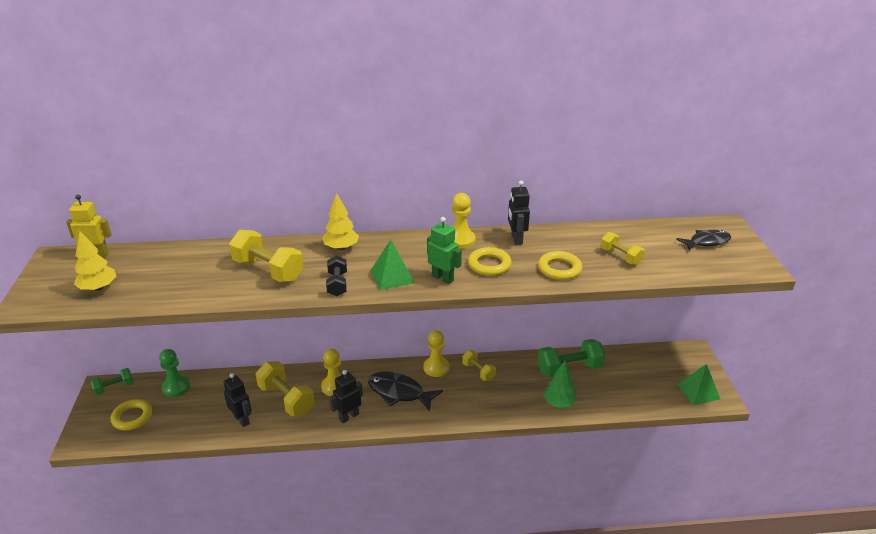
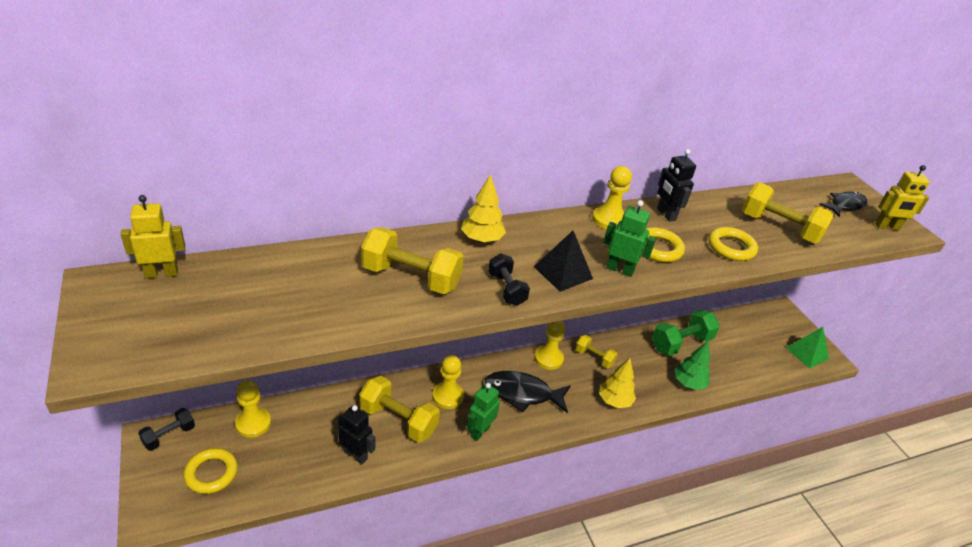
camera: 20 degrees left, 5 degrees up
yellow tree [74,230,116,291] -> yellow tree moved to [599,358,636,408]
green dumbbell [91,368,133,395] -> black dumbbell [138,408,195,451]
green pawn [159,349,190,397] -> yellow pawn [235,380,271,438]
black robot [329,370,363,423] -> green robot [467,383,500,441]
green pyramid [371,240,415,290] -> black pyramid [533,231,593,292]
yellow dumbbell [601,232,645,265] -> yellow dumbbell [742,182,834,243], size x1.72
none -> yellow robot [875,165,930,230]

